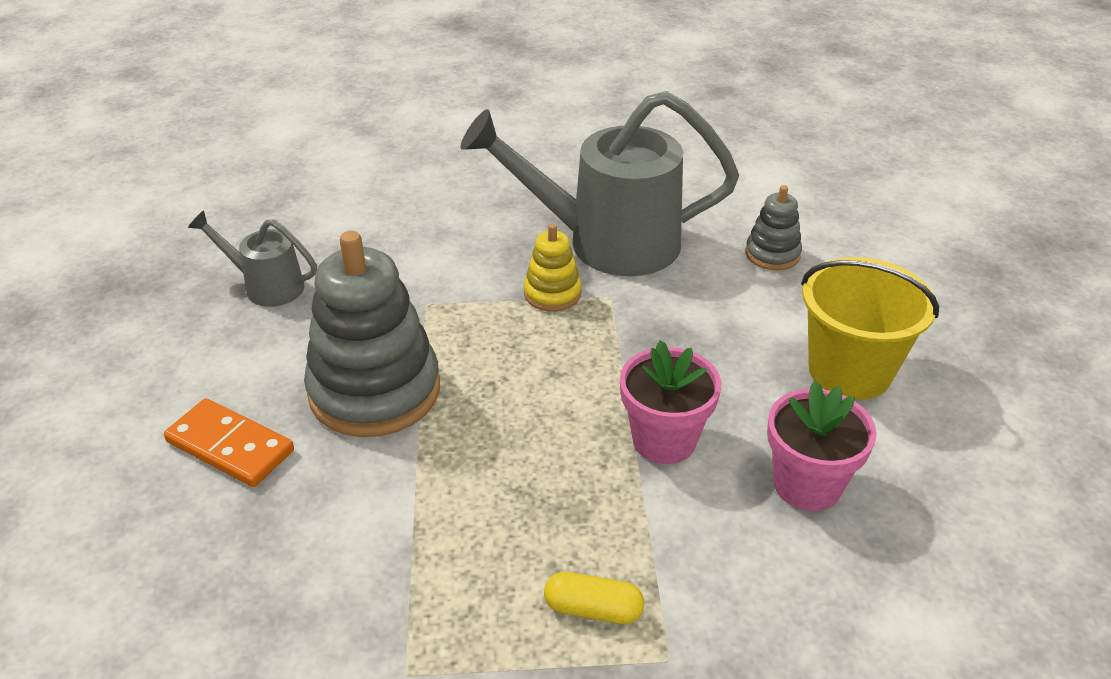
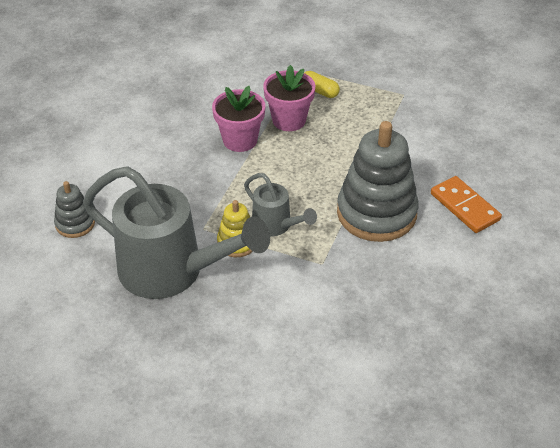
camera: 155 degrees left, 5 degrees up
grey watering can [188,211,317,307] -> grey watering can moved to [244,173,317,236]
pink flower pot [767,381,877,511] -> pink flower pot moved to [263,65,315,131]
yellow bucket [801,257,939,400] -> none

